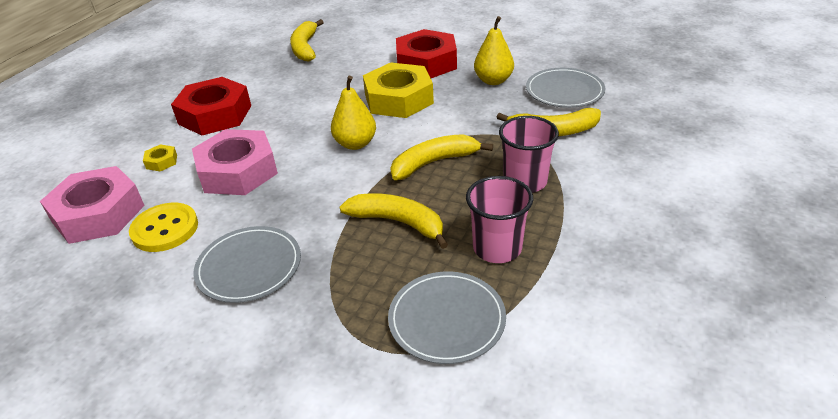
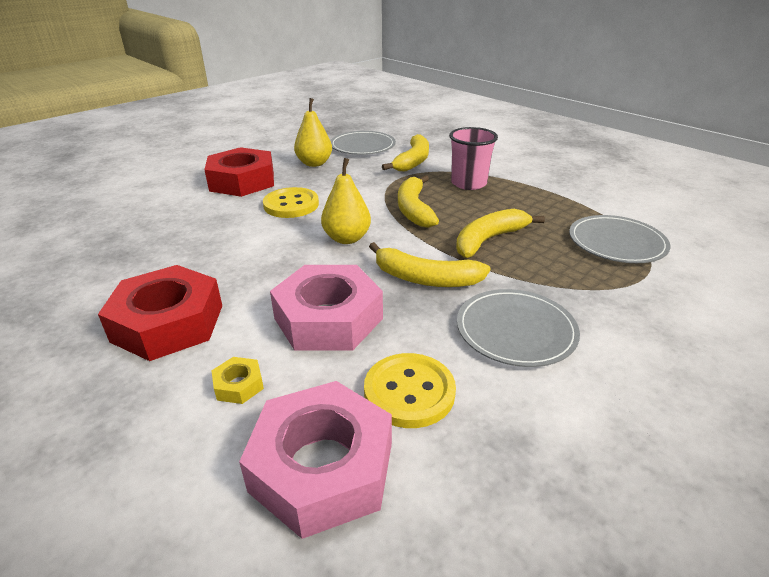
camera: 70 degrees left, 5 degrees down
yellow banana [290,19,324,61] -> yellow banana moved to [369,242,491,287]
yellow nut [363,62,434,118] -> yellow button [263,187,319,218]
pink cup [466,176,533,263] -> none

